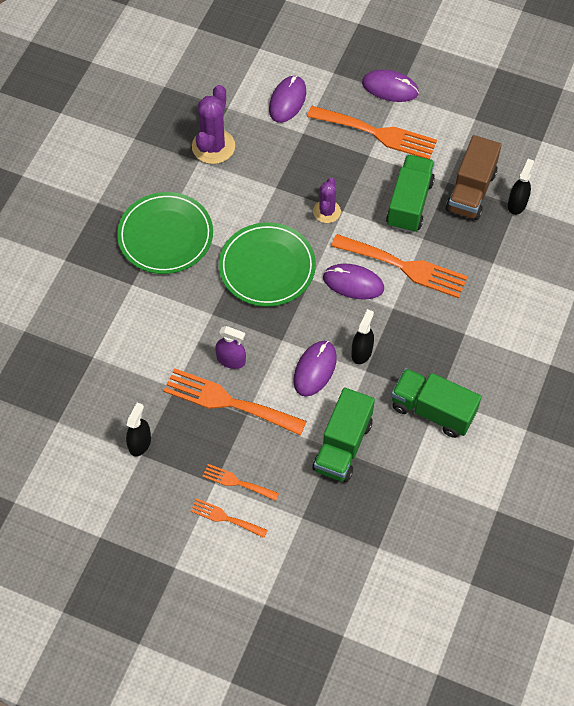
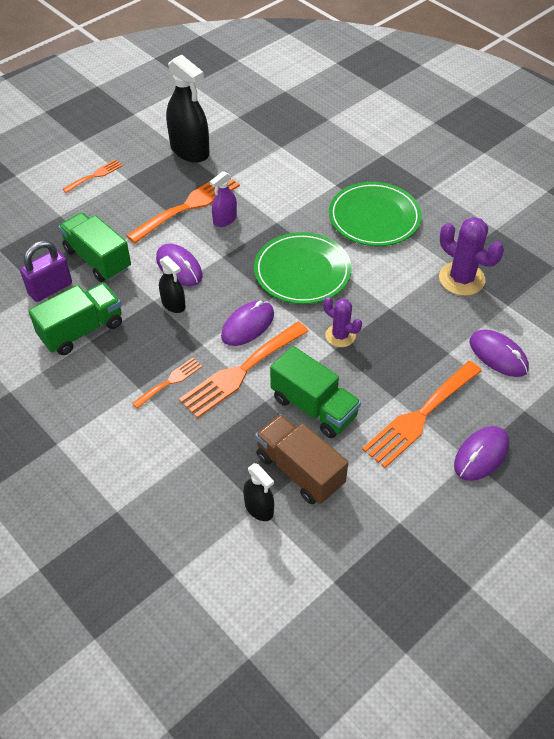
camera: 115 degrees right, 10 degrees down
black spray bottle [126,402,151,457] -> black spray bottle [166,54,210,163], size x1.88
orange fork [202,464,279,501] -> orange fork moved to [132,358,202,409]
none -> purple padlock [20,240,72,302]

